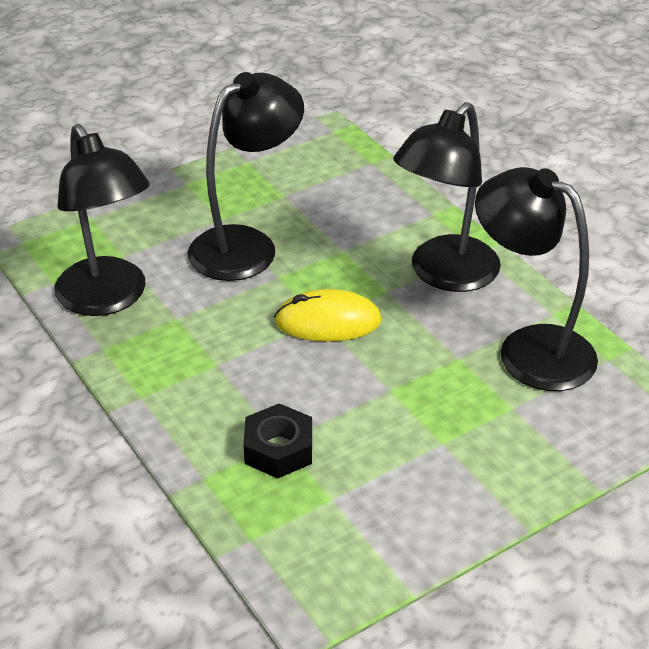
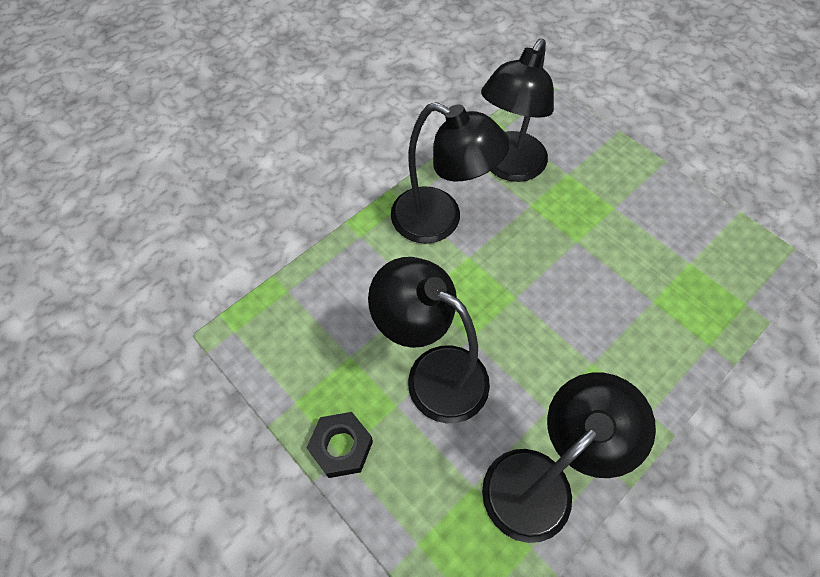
camera: 100 degrees left, 20 degrees up
black nut [244,403,312,478] -> black nut moved to [307,412,373,478]
yellow mouse [274,289,382,342] -> none

